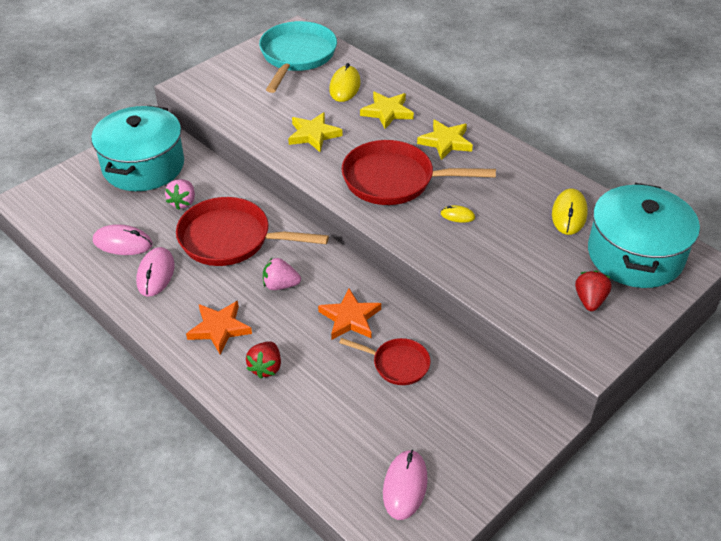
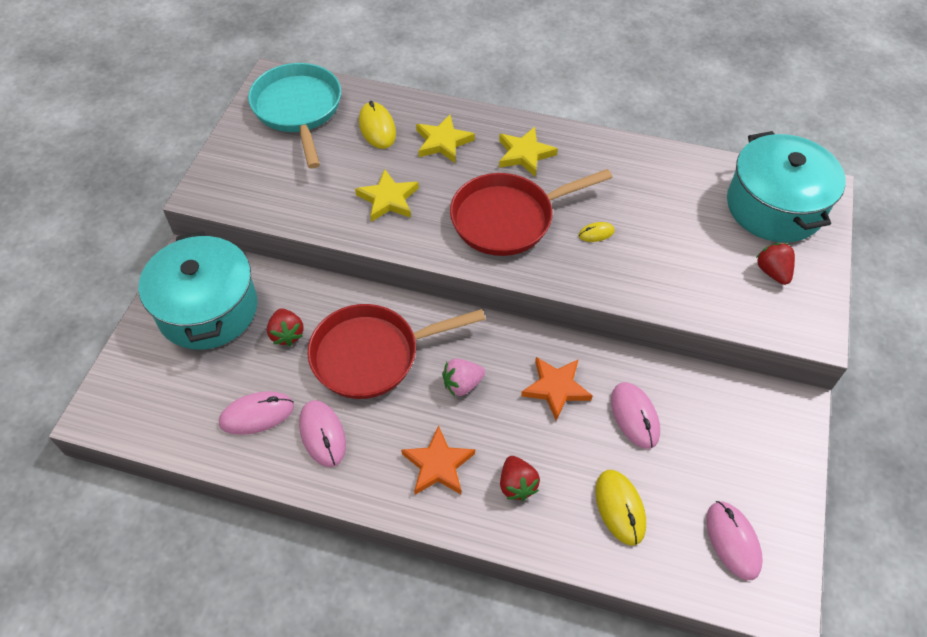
camera: 30 degrees left, 10 degrees up
pink strawberry [165,179,195,210] -> red strawberry [267,308,304,346]
red pan [339,338,431,385] -> pink mouse [611,382,660,449]
yellow mouse [552,188,588,235] -> yellow mouse moved to [595,470,646,546]

